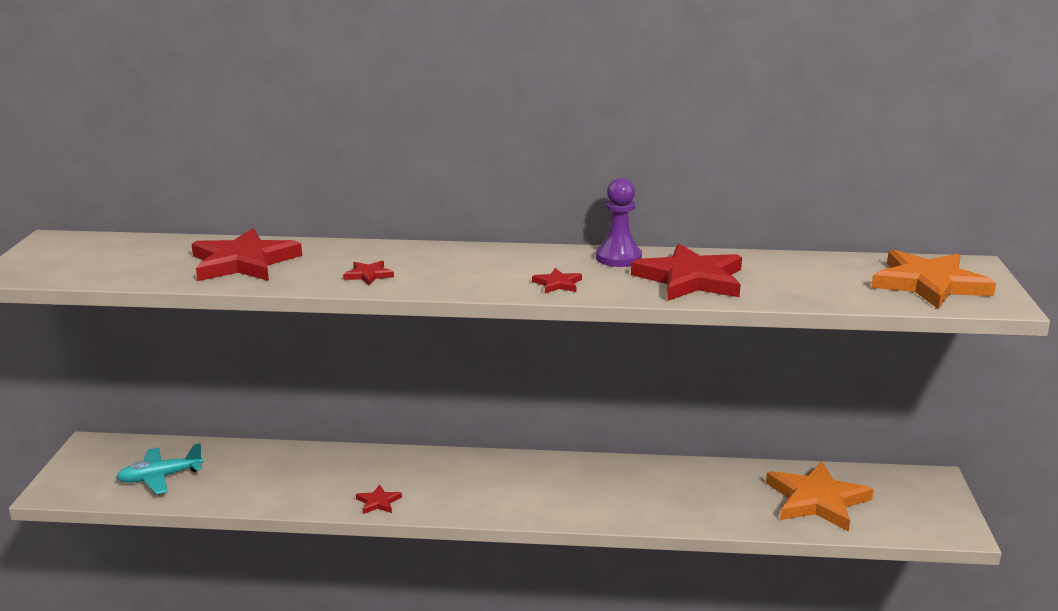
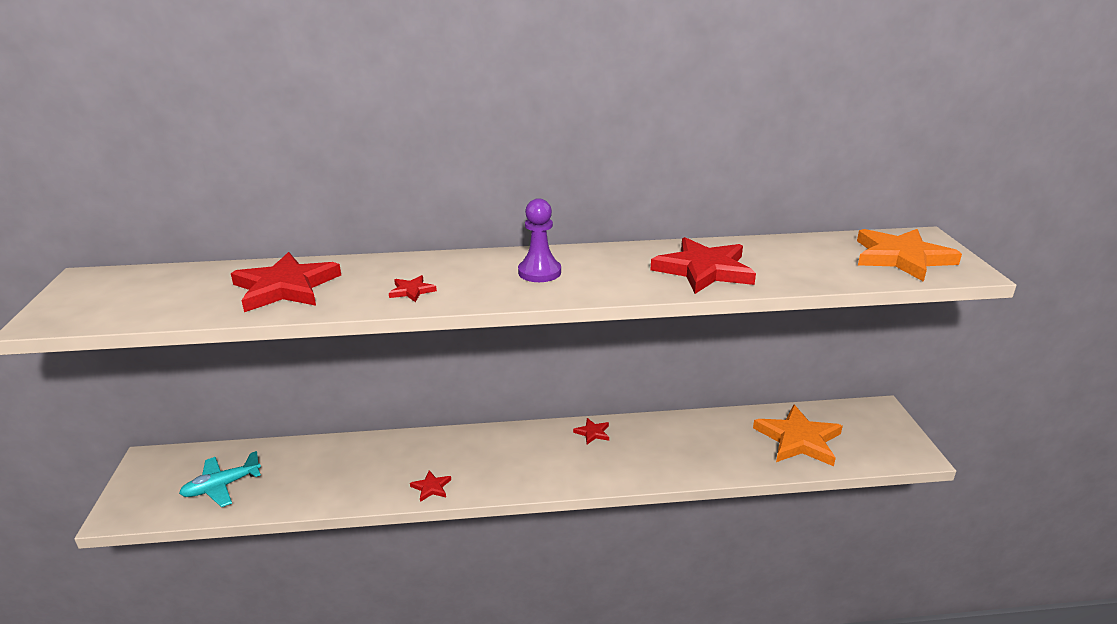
camera: 10 degrees left, 5 degrees up
red star [532,268,582,293] -> red star moved to [573,418,609,444]
purple pawn [596,178,642,267] -> purple pawn moved to [518,198,561,282]

